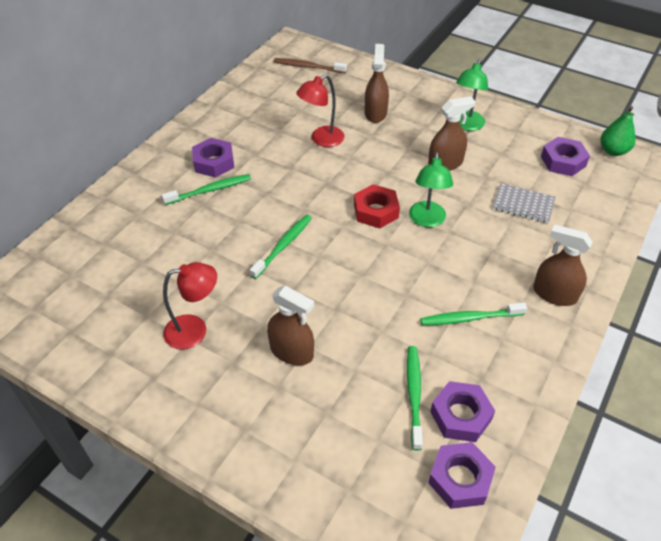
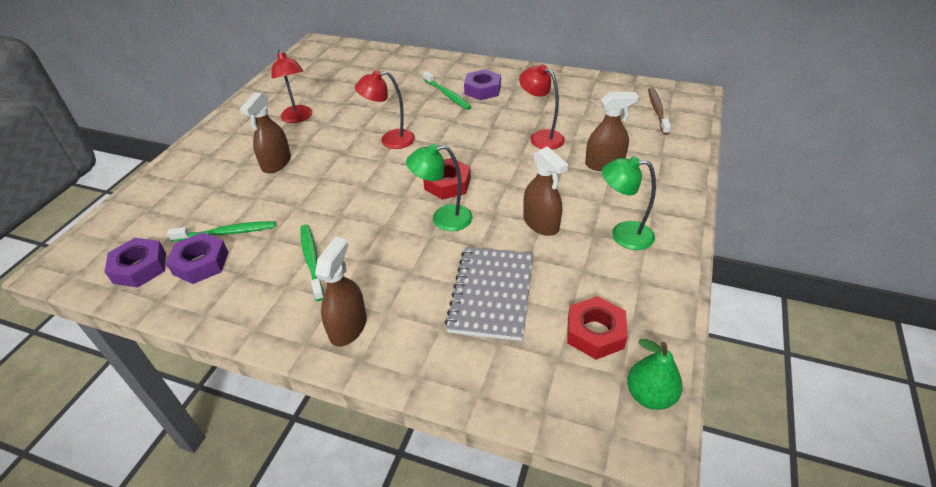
camera: 80 degrees right, 5 degrees down
green toothbrush [250,215,312,279] -> red lamp [355,70,415,149]
grey notebook [492,183,555,223] -> grey notebook [445,247,533,341], size x1.55
purple nut [541,137,590,176] -> red nut [567,296,628,360]

